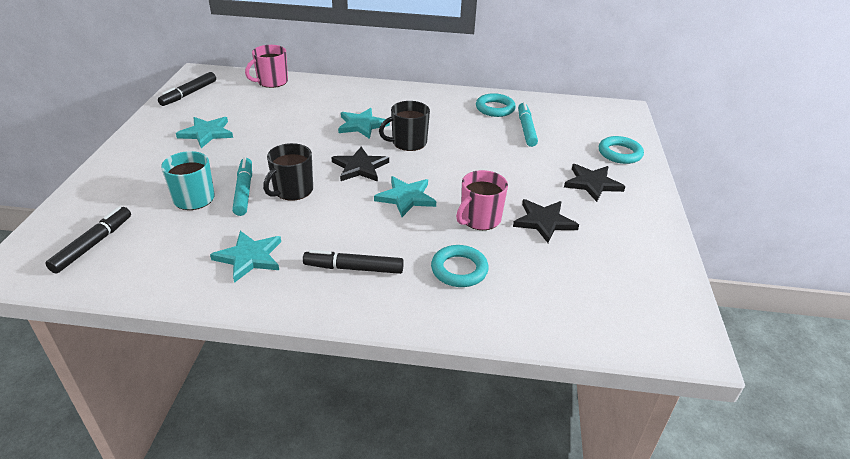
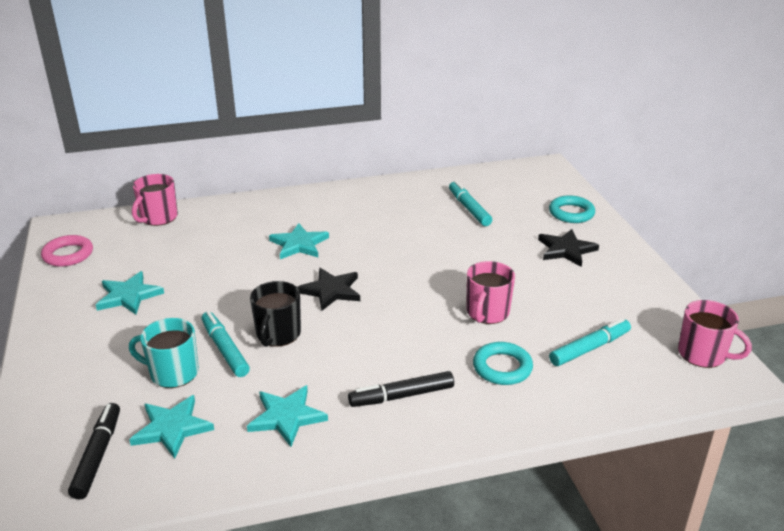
camera: 20 degrees left, 5 degrees down
black marker [158,72,216,106] -> pink ring [41,235,93,267]
turquoise star [374,176,436,217] -> turquoise star moved to [129,395,214,459]
black mug [379,101,430,151] -> none
turquoise ring [476,93,516,117] -> none
black star [513,199,579,243] -> none
none -> turquoise marker [549,318,631,366]
none -> pink mug [678,300,752,368]

